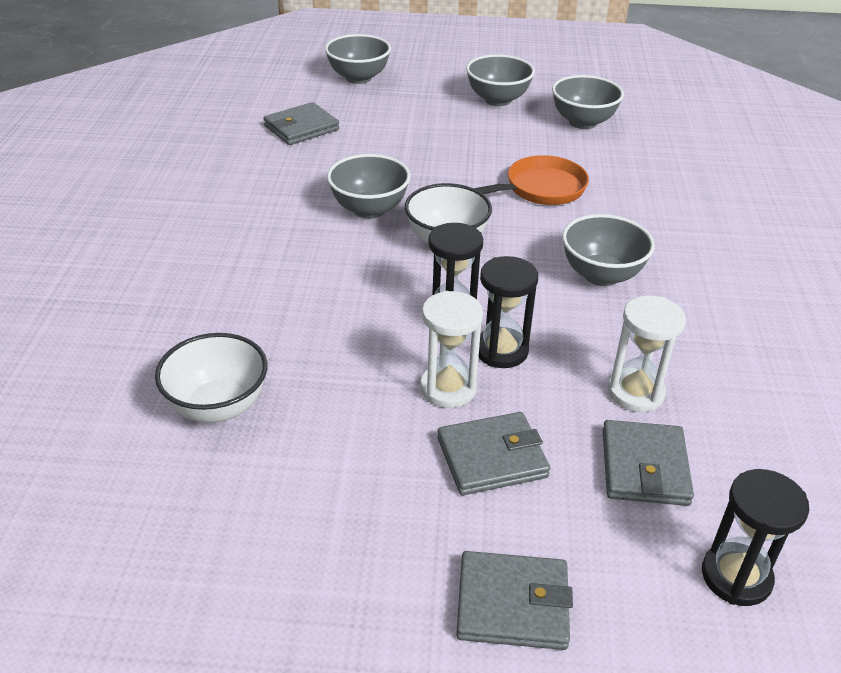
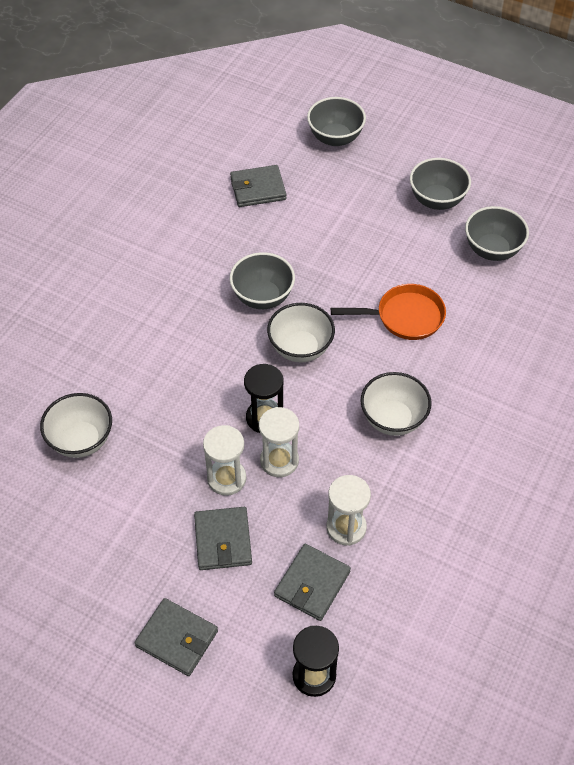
camera: 25 degrees right, 15 degrees up
grey wallet [437,412,550,495] -> grey wallet turned 75 degrees clockwise [194,507,252,570]
black hourglass [478,256,538,368] -> white hourglass [259,407,299,477]
grey bowl [562,214,655,286] -> white bowl [361,372,432,436]

